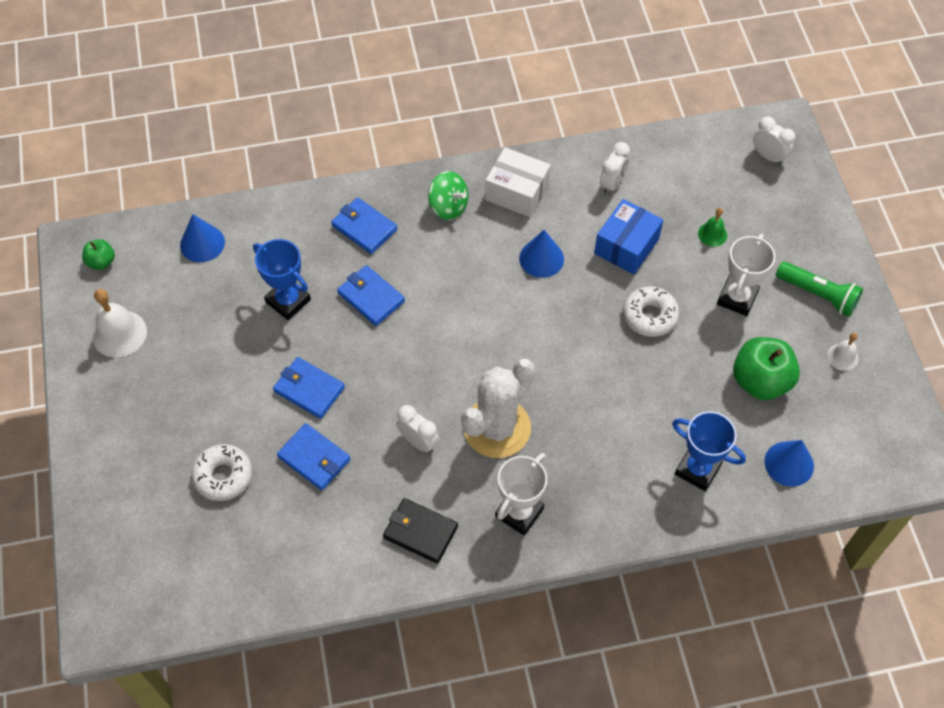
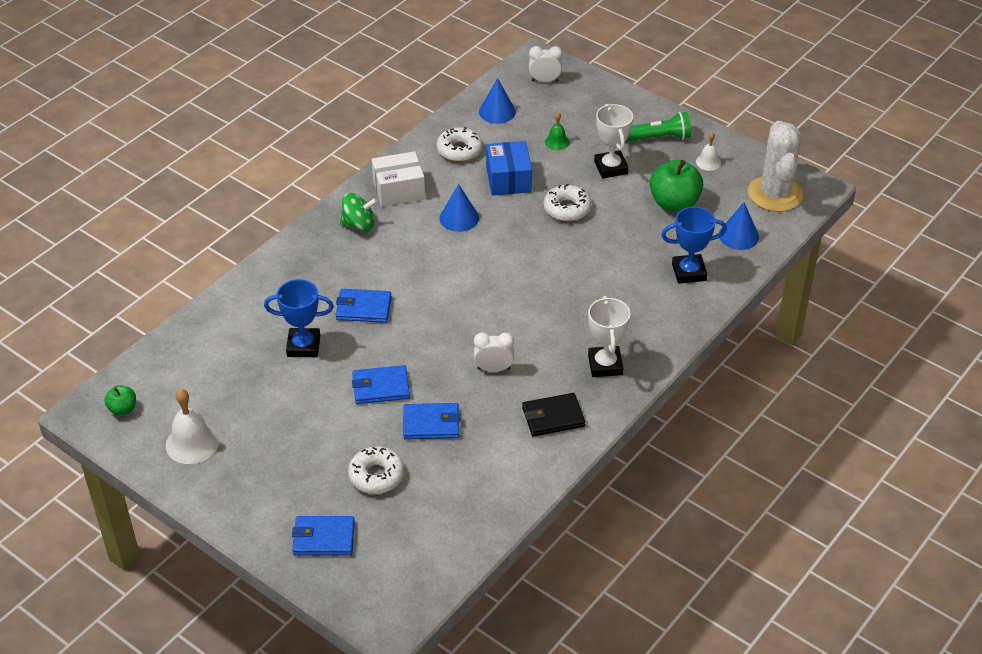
camera: 40 degrees left, 15 degrees down
blue cone [180,214,225,262] -> blue cone moved to [479,78,516,124]
blue wallet [331,197,397,254] -> blue wallet moved to [292,516,355,555]
white cactus [461,359,535,458] -> white cactus moved to [748,121,803,212]
white clock [600,142,630,195] -> white donut [436,127,482,162]

